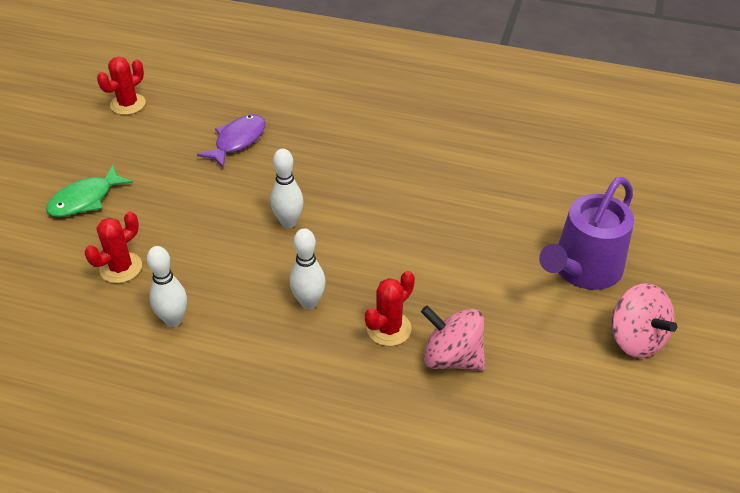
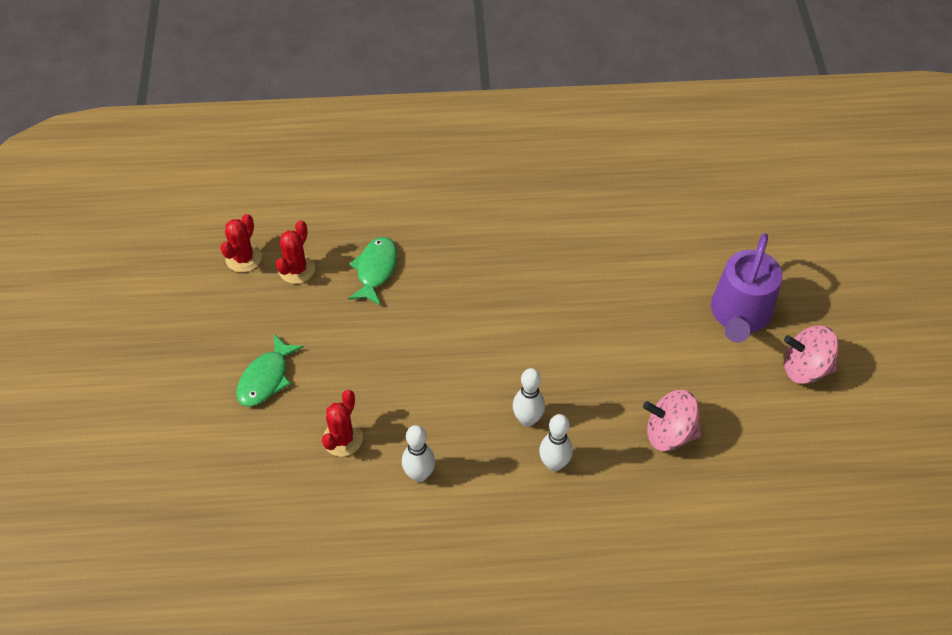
camera: 20 degrees left, 10 degrees up
purple fish [197,114,266,168] -> green fish [348,237,397,306]
white bowling pin [270,149,303,228] -> white bowling pin moved to [539,414,573,471]
red cactus [365,271,415,346] -> red cactus moved to [276,220,315,284]
pink spinning top [612,283,677,358] -> pink spinning top turned 150 degrees clockwise [784,325,839,384]

